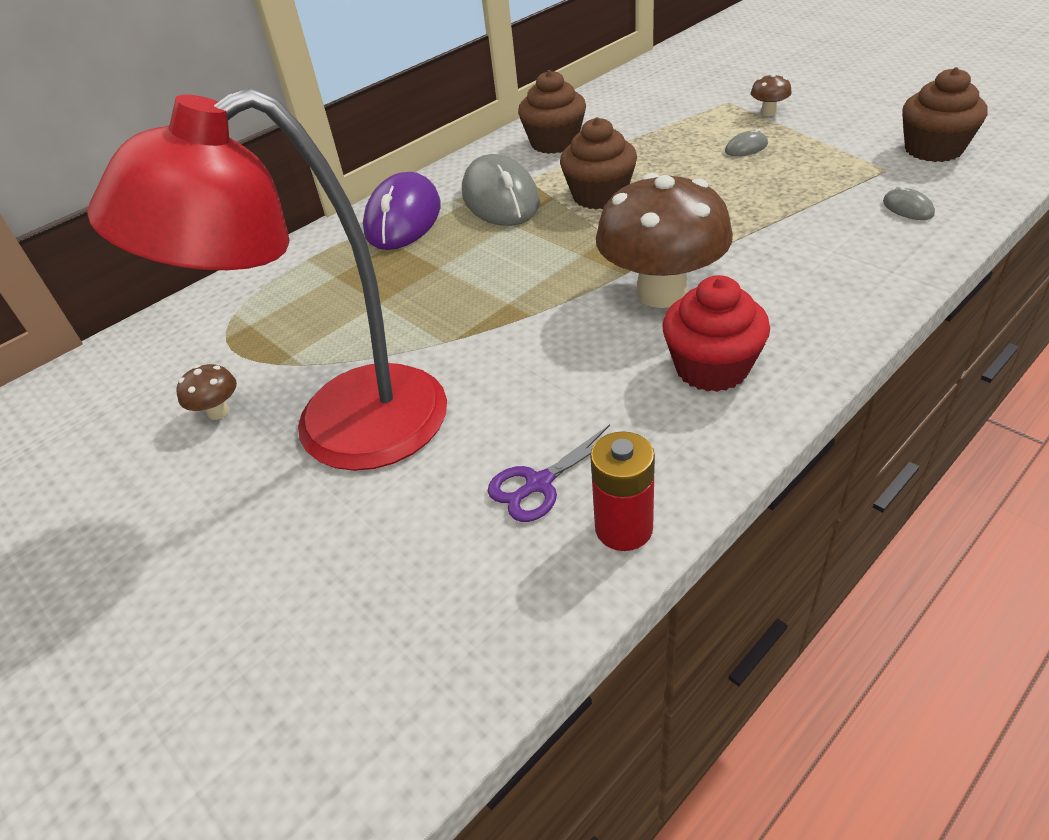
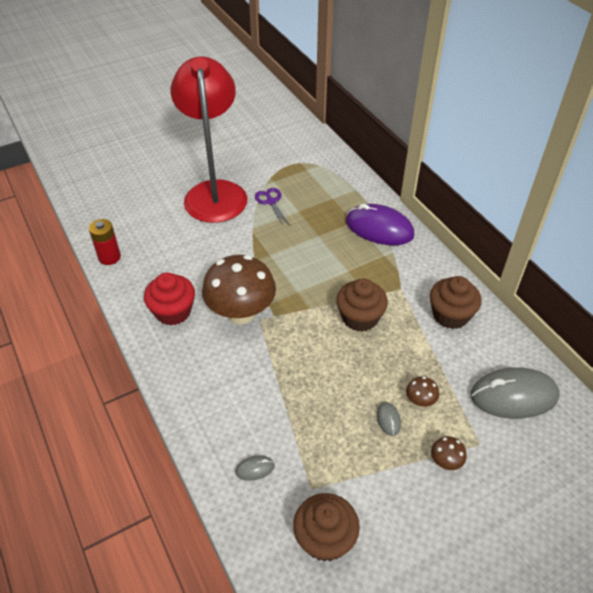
camera: 100 degrees right, 5 degrees up
brown mushroom [176,364,237,420] -> brown mushroom moved to [406,376,439,407]
grey mouse [462,154,540,226] -> grey mouse moved to [471,367,560,419]
purple scissors [488,425,610,522] -> purple scissors moved to [255,188,290,227]

